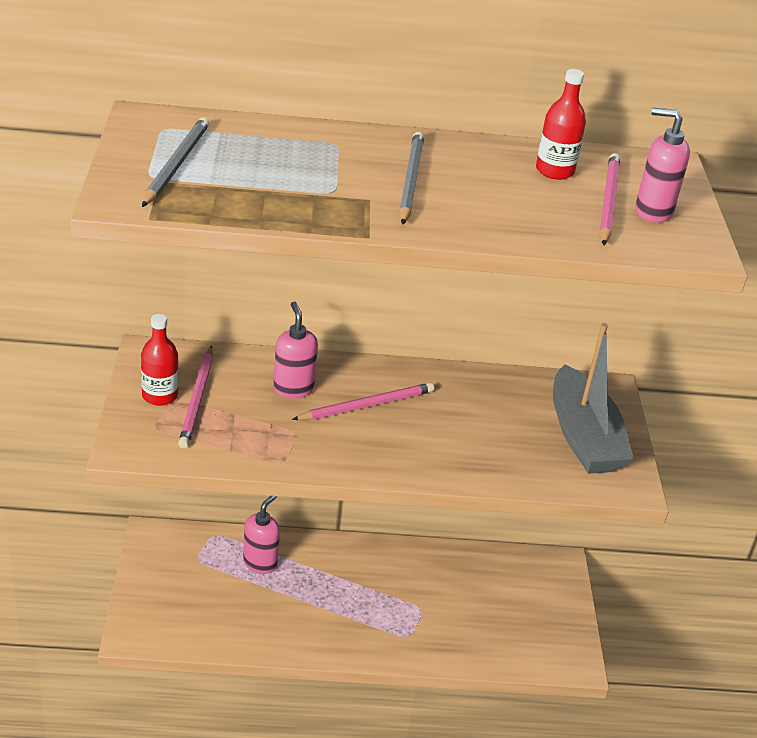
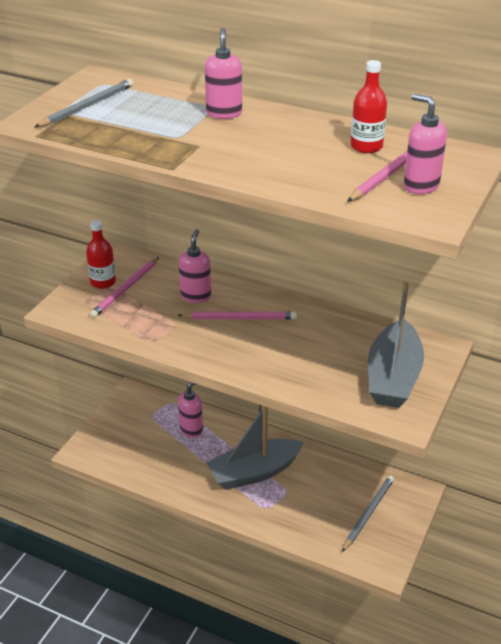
camera: 30 degrees right, 0 degrees up
grey pencil [399,131,424,224] -> grey pencil moved to [342,475,394,552]
none -> pink soap dispenser [205,28,242,119]
none -> grey boat [206,406,304,490]

